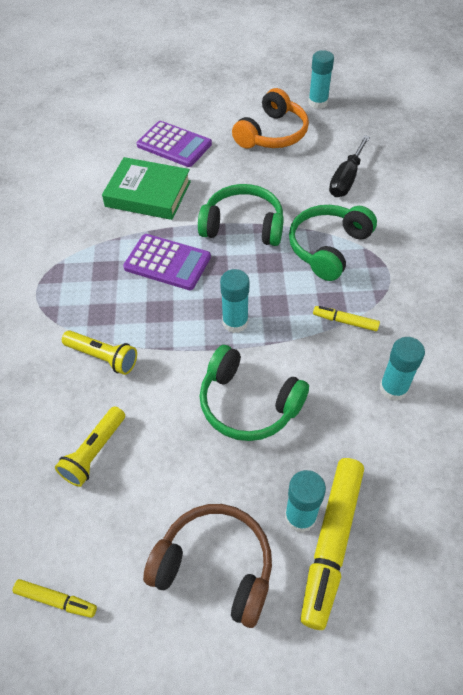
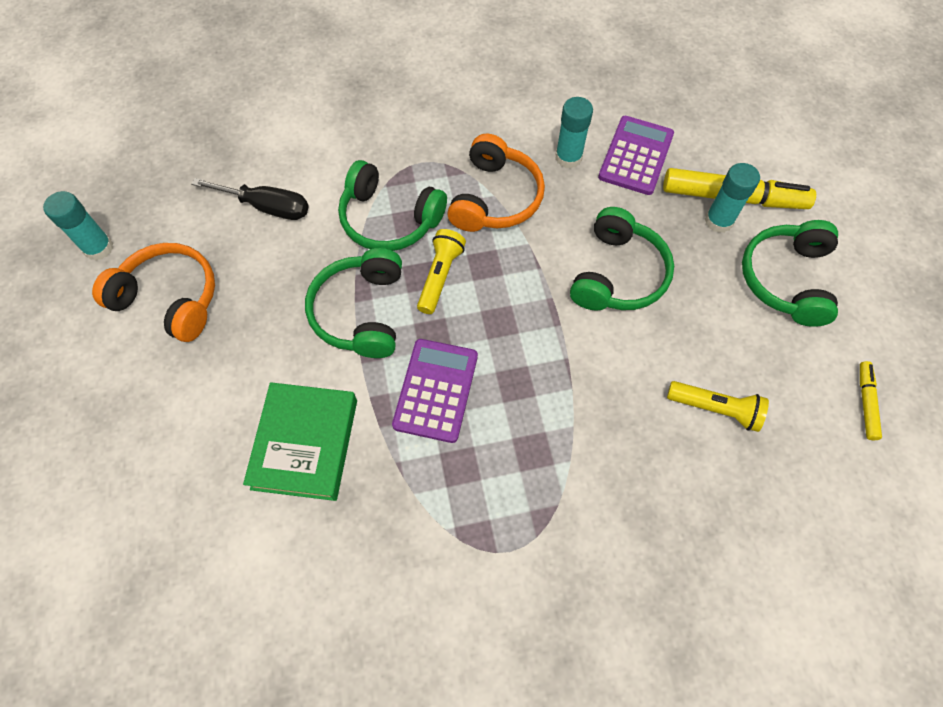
camera: 100 degrees left, 10 degrees up
yellow flashlight [62,330,137,375] -> yellow flashlight moved to [417,229,466,314]
purple calculator [137,121,212,167] -> purple calculator moved to [598,116,674,195]
brown headphones [143,504,272,628] -> green headphones [742,220,838,327]
turquoise glue stick [220,269,249,333] -> none
yellow marker [313,306,380,331] -> orange headphones [447,134,545,232]

